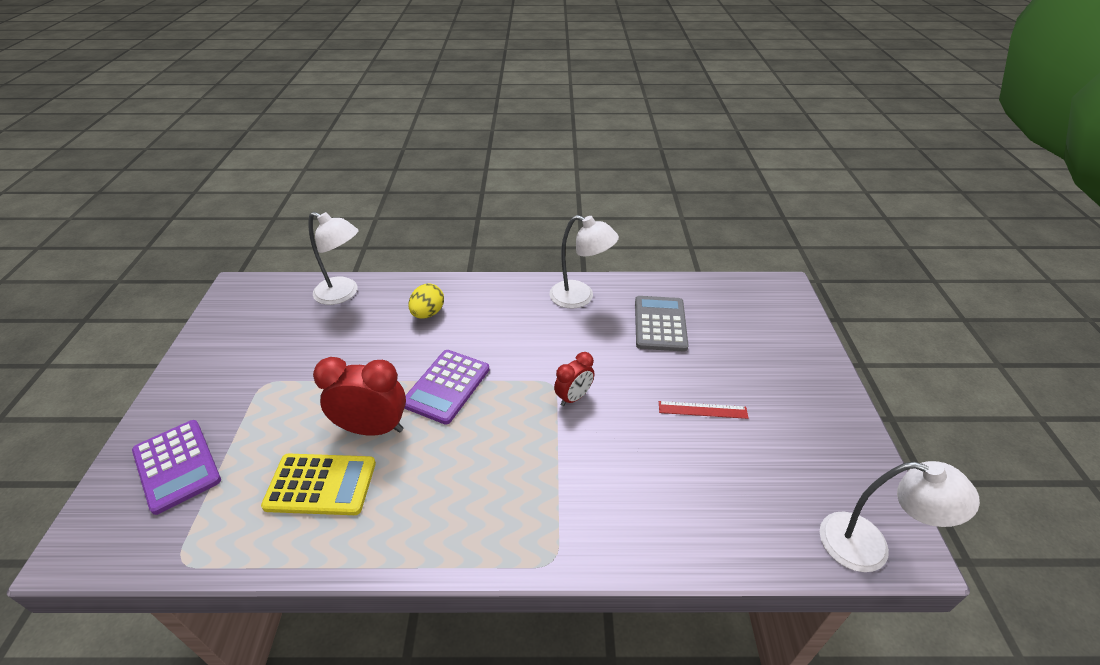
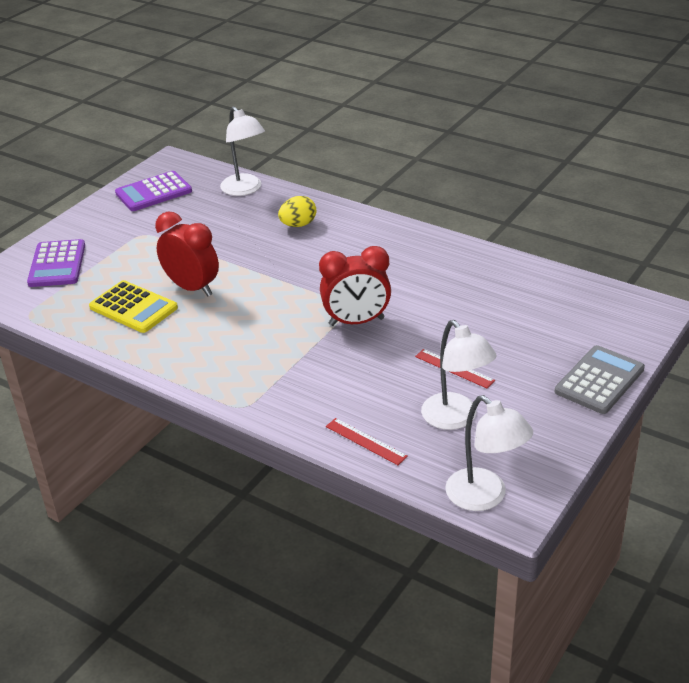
camera: 35 degrees right, 5 degrees down
purple calculator [404,350,490,425] -> purple calculator moved to [115,171,192,211]
white lamp [549,215,619,309] -> white lamp moved to [421,320,496,430]
red clock [554,352,594,406] -> red clock [319,246,391,326], size x1.70
grey calculator [635,296,688,352] -> grey calculator moved to [554,345,645,414]
none -> red ruler [326,418,408,465]

